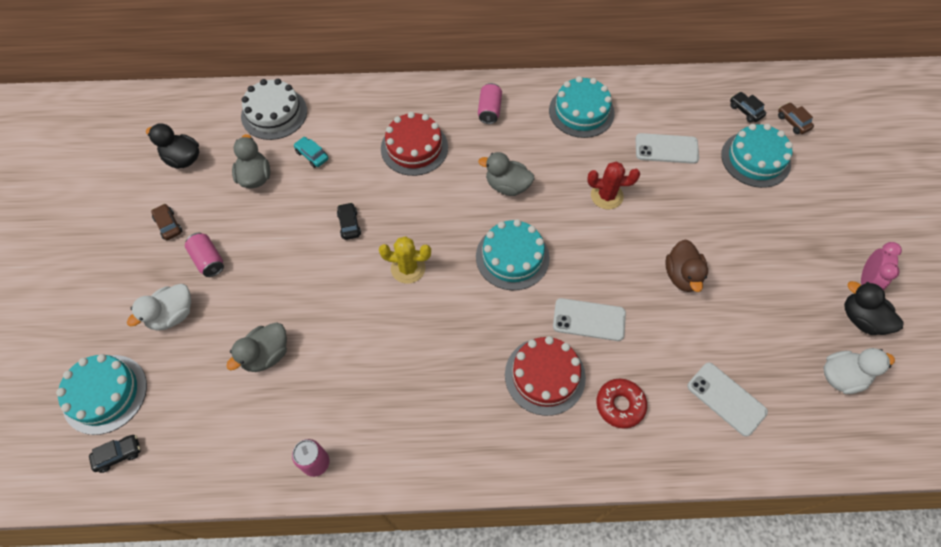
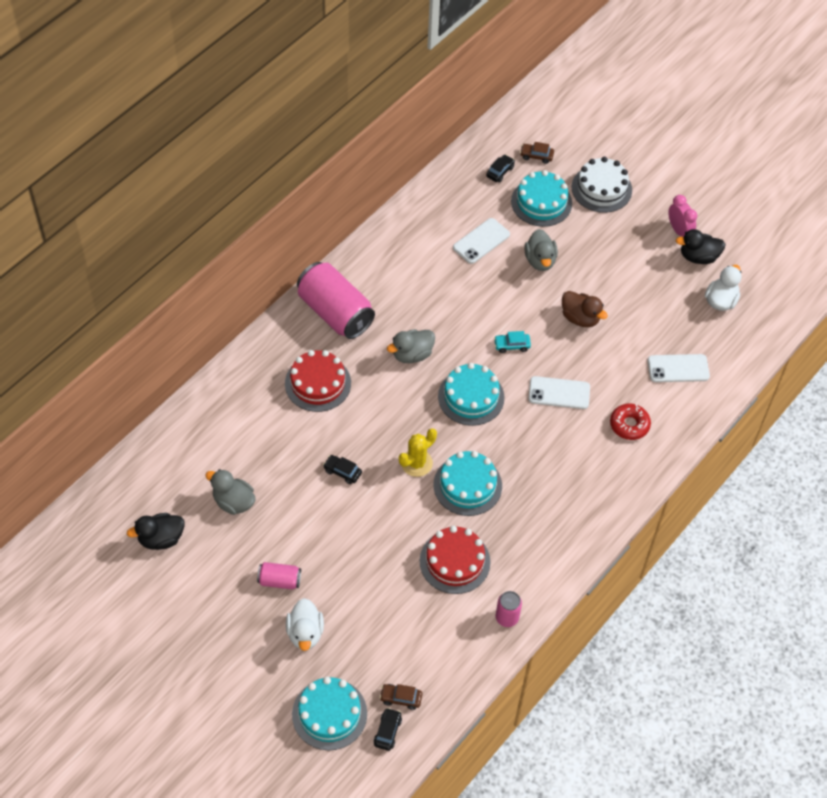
camera: 50 degrees left, 5 degrees down
brown car [151,204,182,240] -> brown car moved to [379,684,422,710]
grey duck [226,323,287,372] -> grey duck moved to [524,229,558,271]
white cake [241,79,307,140] -> white cake moved to [572,157,632,213]
turquoise car [294,137,328,168] -> turquoise car moved to [494,331,531,353]
pink can [478,83,502,124] -> pink can [297,262,375,339], size x2.10
red cake [505,336,586,416] -> red cake moved to [420,526,490,594]
turquoise cake [549,76,615,138] -> turquoise cake moved to [433,451,502,516]
white phone [553,298,626,341] -> white phone turned 45 degrees clockwise [528,376,590,409]
red cactus [587,162,640,209] -> none
black car [730,92,766,123] -> black car turned 120 degrees clockwise [486,154,515,183]

